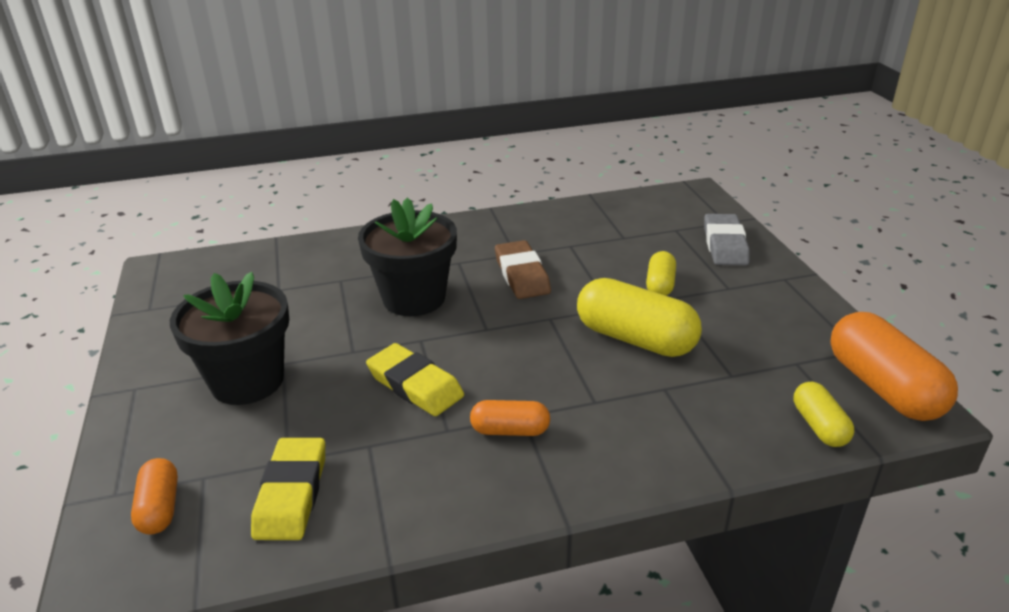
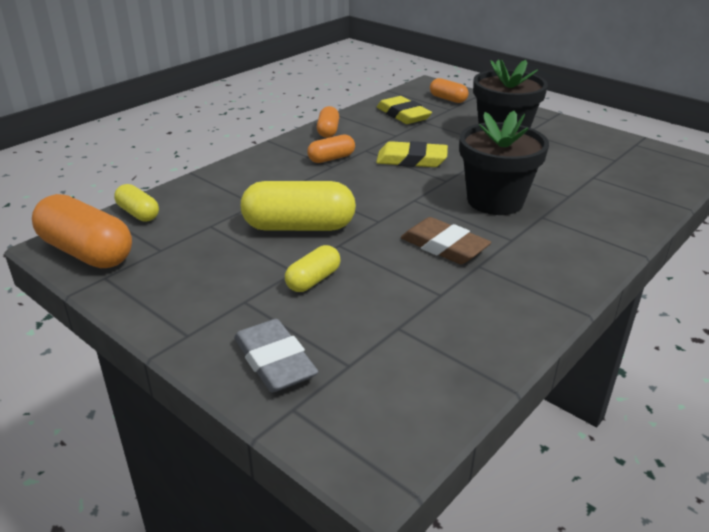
camera: 145 degrees right, 0 degrees up
yellow capsule [646,251,676,296] -> yellow capsule turned 60 degrees clockwise [285,245,341,292]
none -> orange capsule [317,106,339,138]

